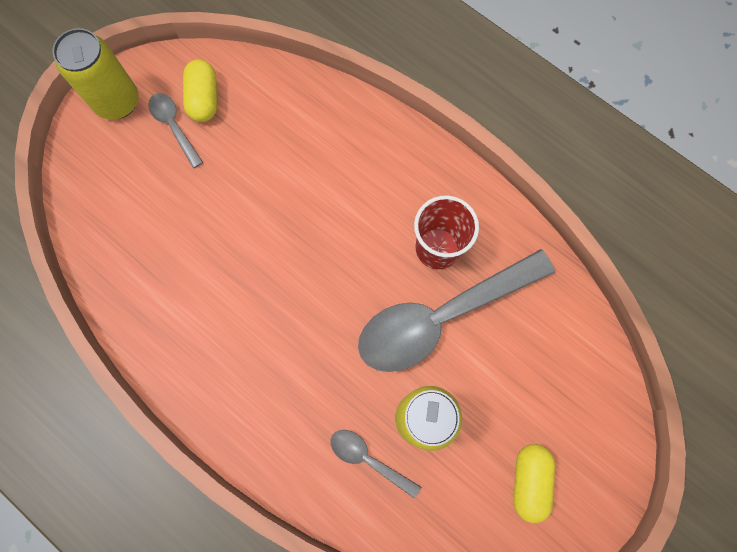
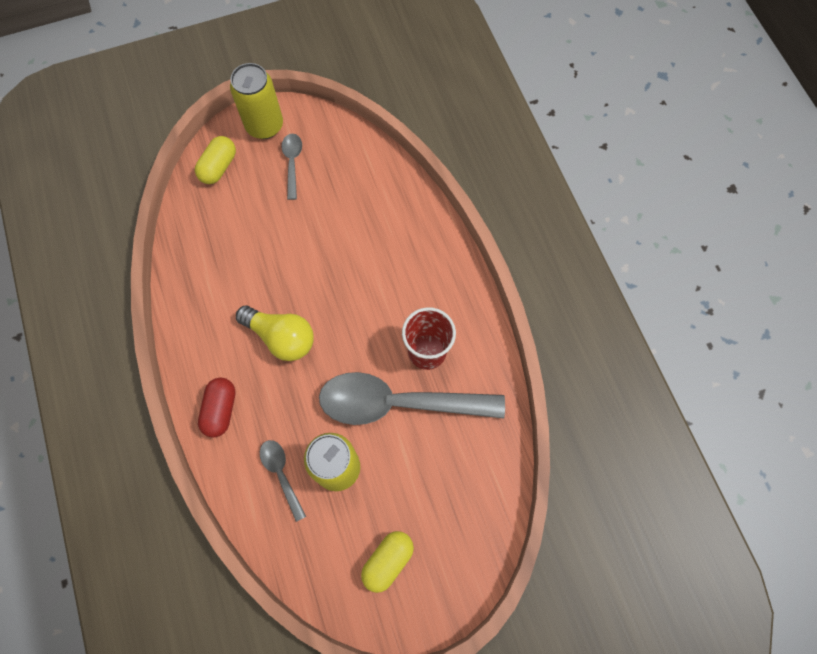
camera: 30 degrees right, 5 degrees down
yellow capsule [183,59,217,122] -> yellow capsule moved to [195,136,236,184]
none -> red capsule [198,378,235,438]
none -> yellow light bulb [236,306,314,361]

